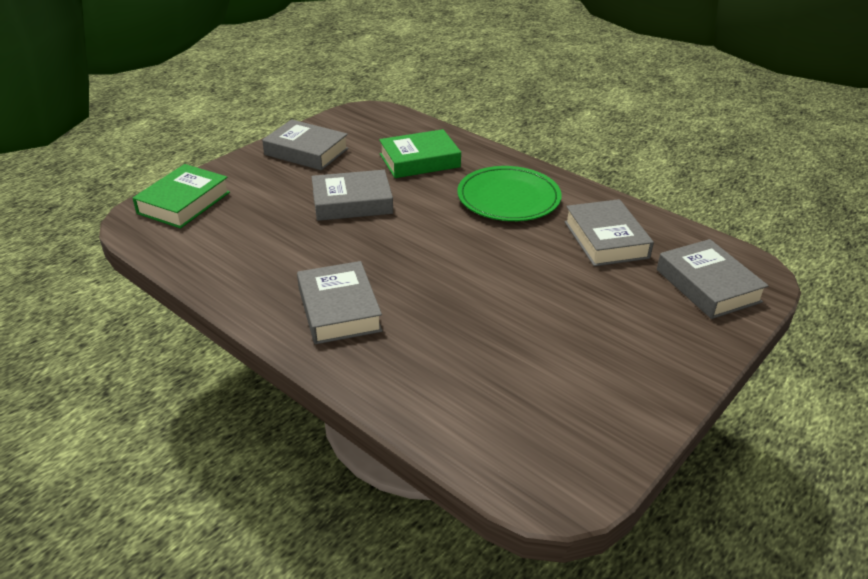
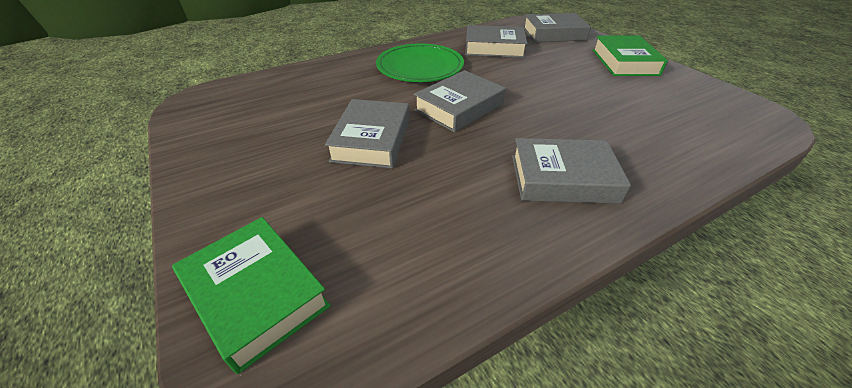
camera: 70 degrees left, 5 degrees up
grey book [262,119,349,171] -> grey book moved to [414,70,506,132]
green book [379,129,461,178] -> green book moved to [593,36,668,76]

